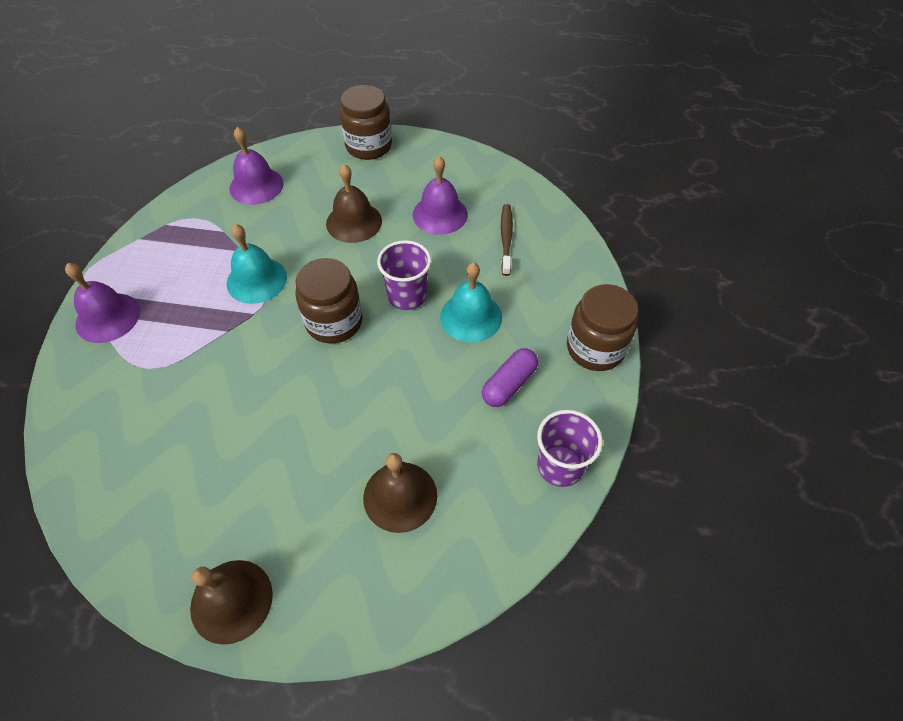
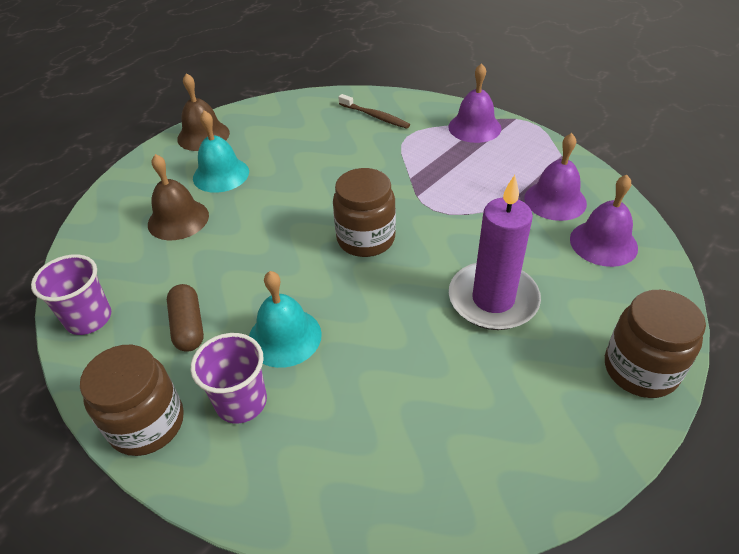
camera: 125 degrees right, 10 degrees down
turquoise bell [227,224,287,304] -> turquoise bell moved to [193,110,249,193]
brown bell [326,164,382,243] -> purple candle [449,175,541,330]
purple cup [377,240,431,310] -> purple cup moved to [191,333,267,424]
purple bell [413,156,468,235] -> purple bell moved to [525,133,587,221]
purple capsule [482,348,538,407] -> brown capsule [167,284,204,352]
brown toothbrush [501,204,513,276] -> brown toothbrush moved to [338,94,410,129]

